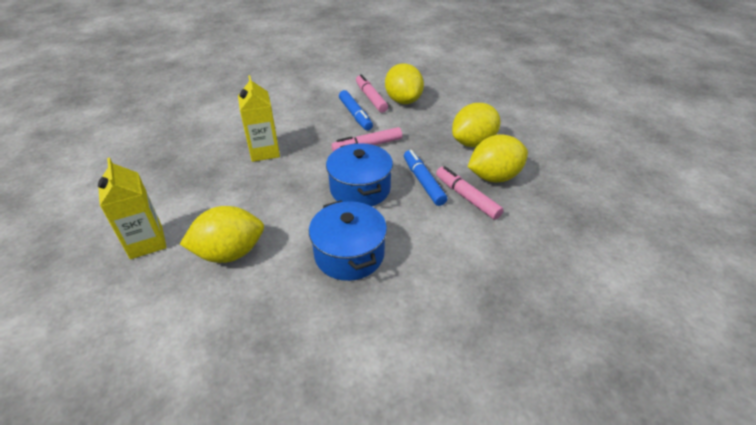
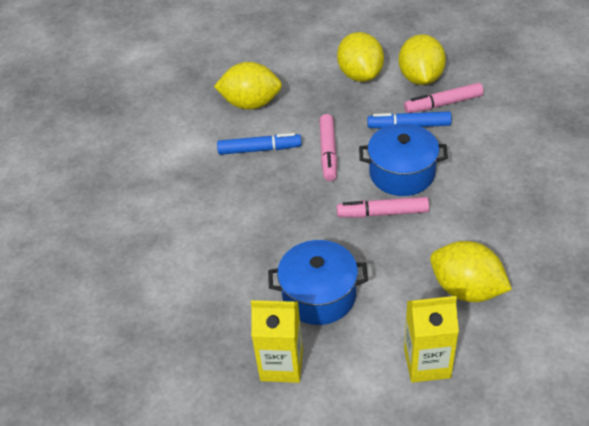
camera: 65 degrees left, 5 degrees up
yellow lemon [180,206,264,263] -> yellow lemon turned 60 degrees counterclockwise [430,241,512,302]
yellow carton [238,75,280,162] -> yellow carton moved to [251,300,303,383]
blue pot [309,200,387,281] -> blue pot moved to [268,240,368,325]
pink marker [356,74,388,113] -> pink marker moved to [337,197,429,218]

